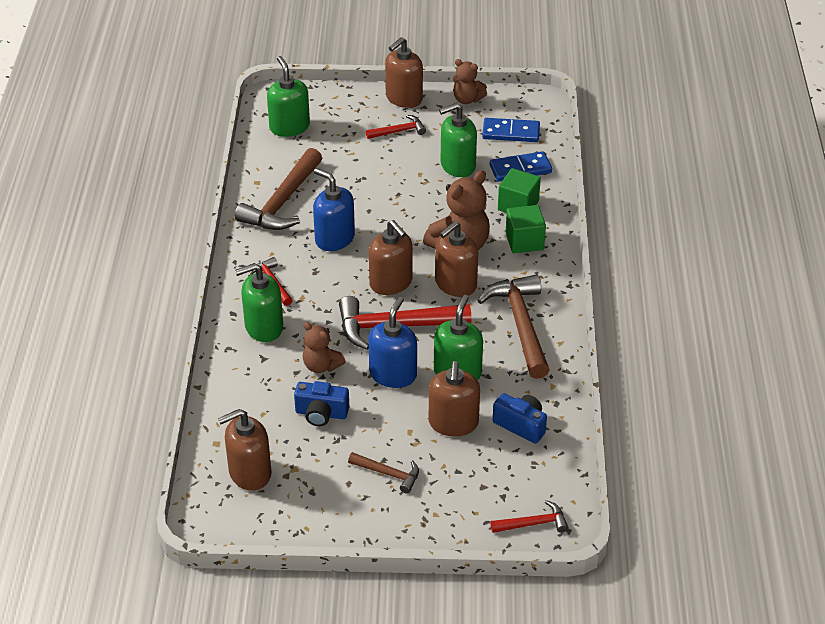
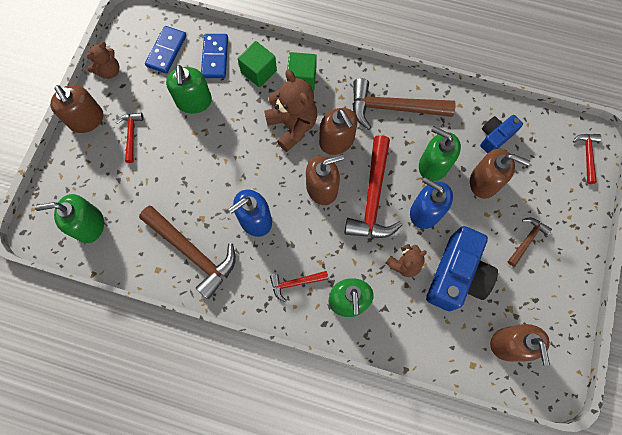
camera: 75 degrees left, 30 degrees up
blue camera [294,381,349,426] -> blue camera [426,226,498,311], size x1.79

